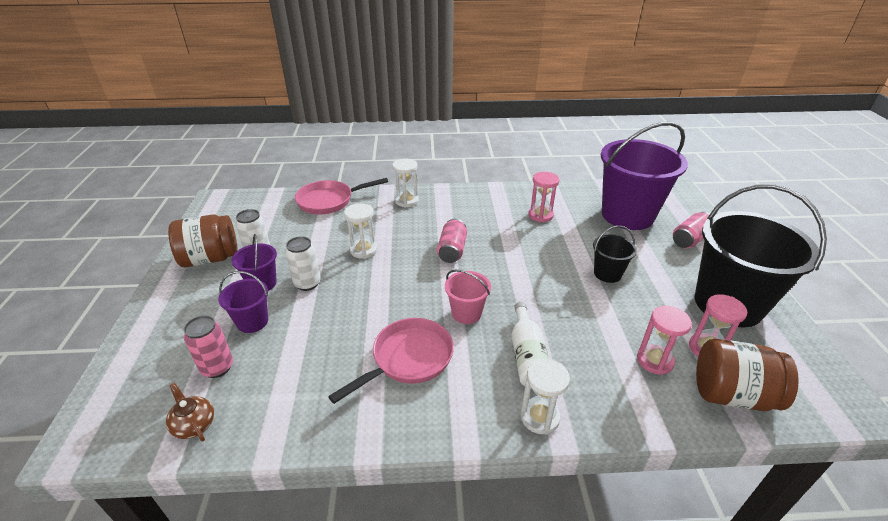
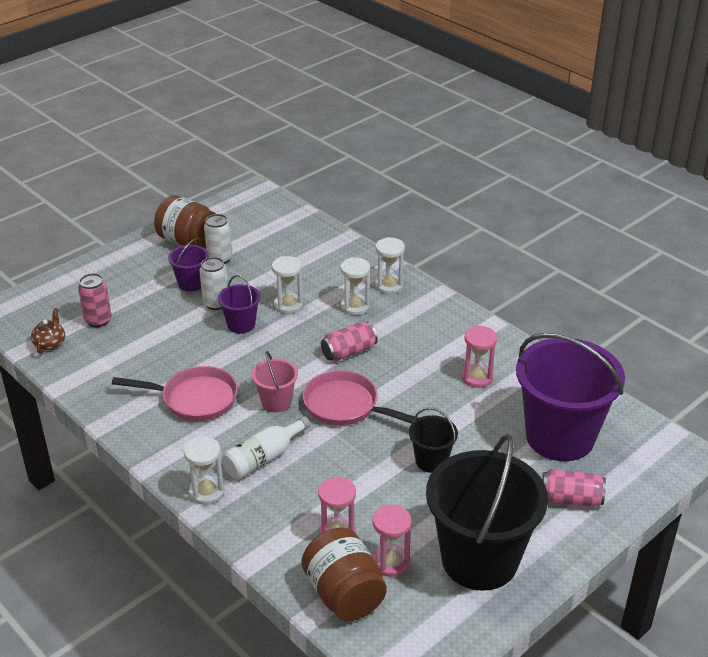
camera: 50 degrees right, 0 degrees up
purple bucket [218,271,268,333] -> purple bucket moved to [218,275,261,334]
pink pan [295,178,388,215] -> pink pan moved to [303,370,418,426]
none -> white hourglass [340,257,370,315]

